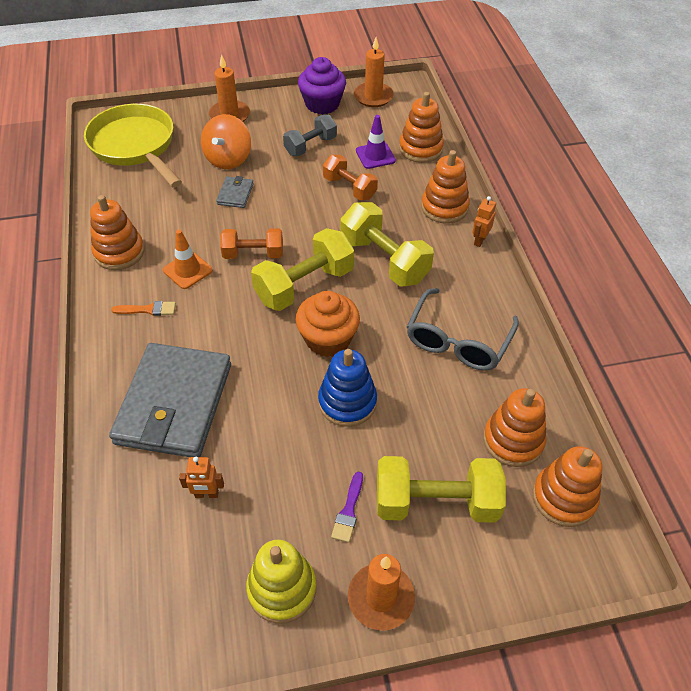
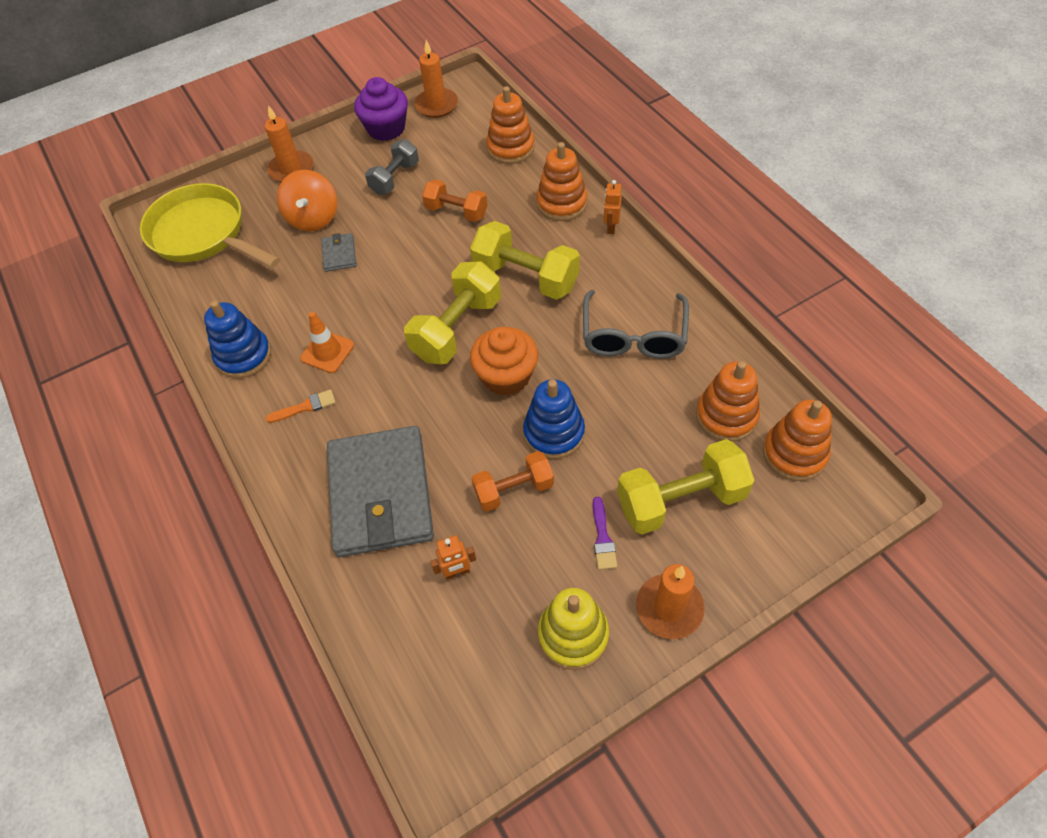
camera: 15 degrees left, 5 degrees up
orange stacking toy [90,195,144,270] -> blue stacking toy [204,300,271,378]
orange dumbbell [220,228,283,259] -> orange dumbbell moved to [472,451,554,512]
purple traffic cone [356,115,396,169] -> none

